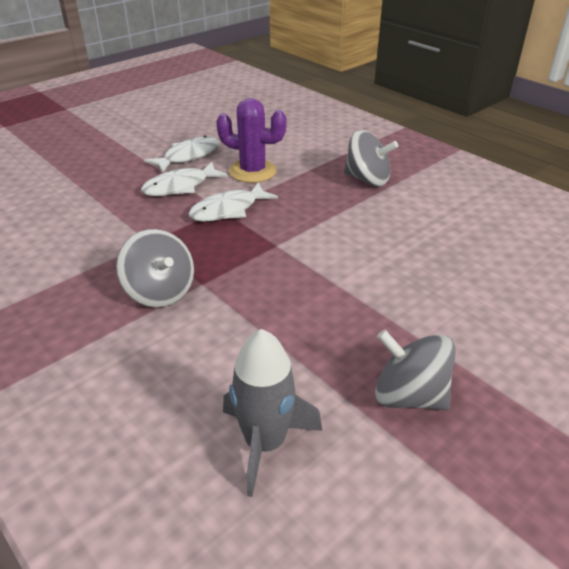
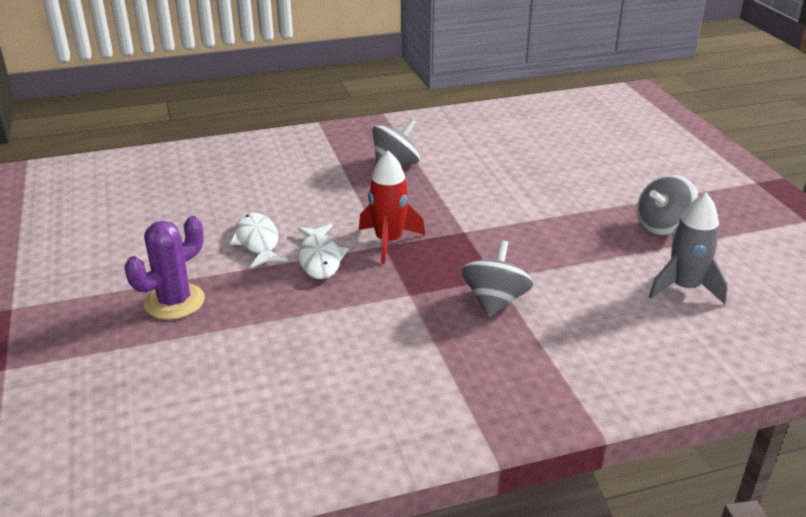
camera: 65 degrees left, 5 degrees down
grey spinning top [116,229,194,308] -> grey spinning top turned 60 degrees counterclockwise [461,240,534,317]
white fish [189,182,278,222] -> red rocket [359,151,425,264]
purple cactus [216,98,287,183] -> purple cactus moved to [125,216,205,320]

